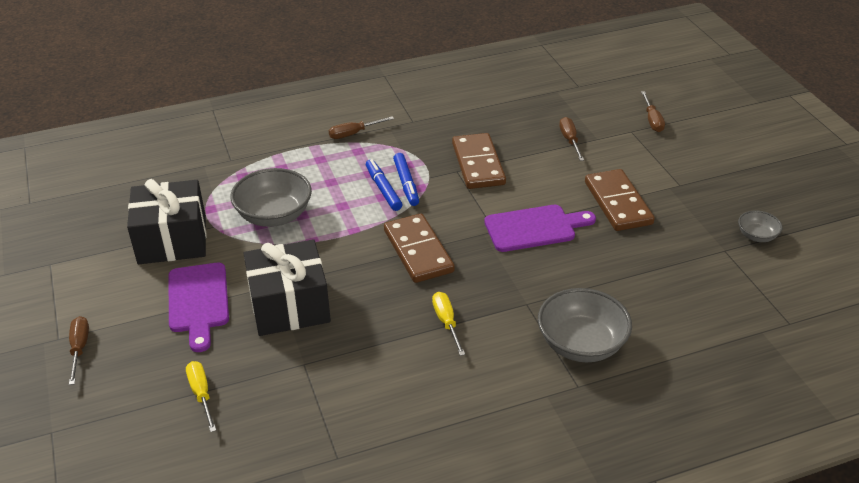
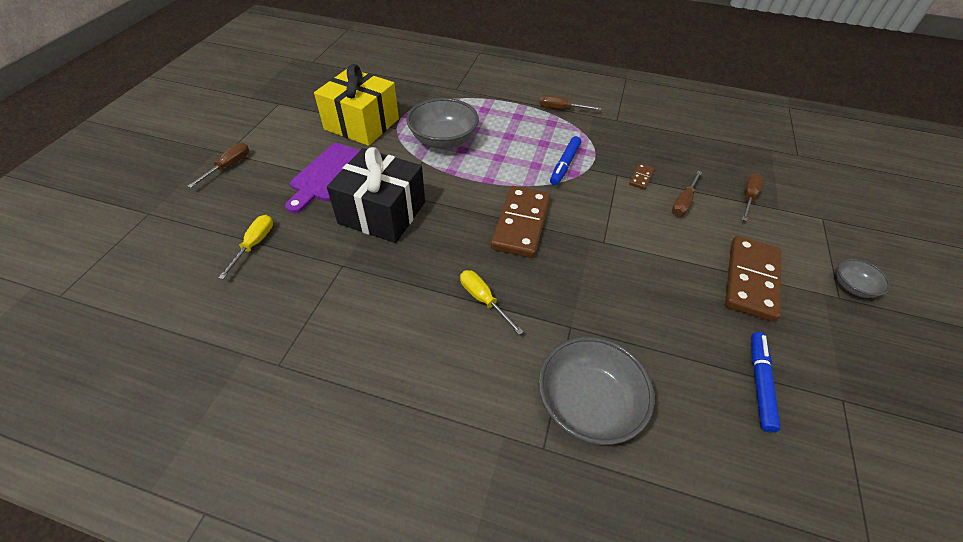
camera: 35 degrees right, 10 degrees up
black gift [127,179,207,264] -> yellow gift [314,64,399,146]
blue marker [366,159,402,211] -> blue marker moved to [751,332,781,433]
yellow screwdriver [432,292,465,356] -> yellow screwdriver turned 60 degrees counterclockwise [460,270,524,335]
brown domino [452,133,506,189] -> brown domino [629,163,655,190], size x0.43
purple cutting board [484,205,596,252] -> none
brown screwdriver [641,91,665,132] -> brown screwdriver moved to [672,171,702,216]
grey bowl [738,211,783,242] -> grey bowl moved to [837,258,890,298]

